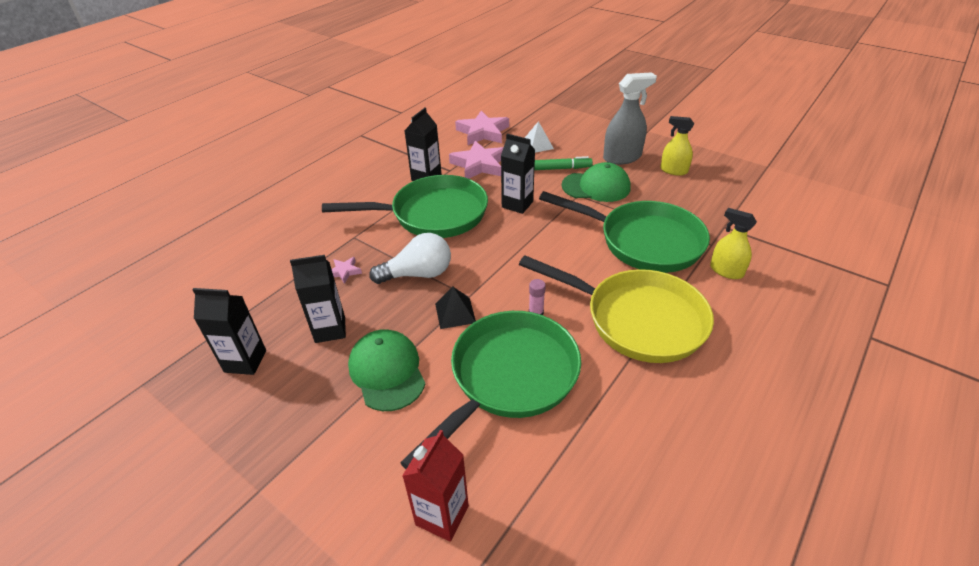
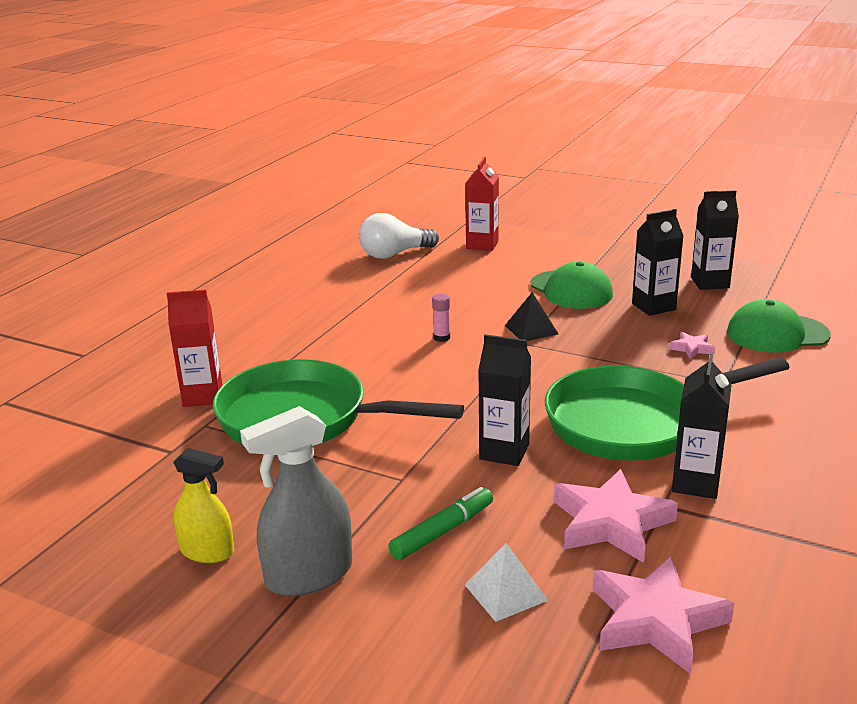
camera: 170 degrees right, 15 degrees down
white light bulb [369,233,451,284] -> white light bulb moved to [359,213,439,259]
green pan [400,311,581,469] -> none
yellow pan [519,255,714,363] -> none
green marker [534,156,593,170] -> green marker turned 150 degrees clockwise [388,487,493,560]
green cap [562,162,631,202] -> green cap moved to [727,299,831,353]
yellow spray bottle [710,208,757,279] -> red carton [167,290,222,407]

